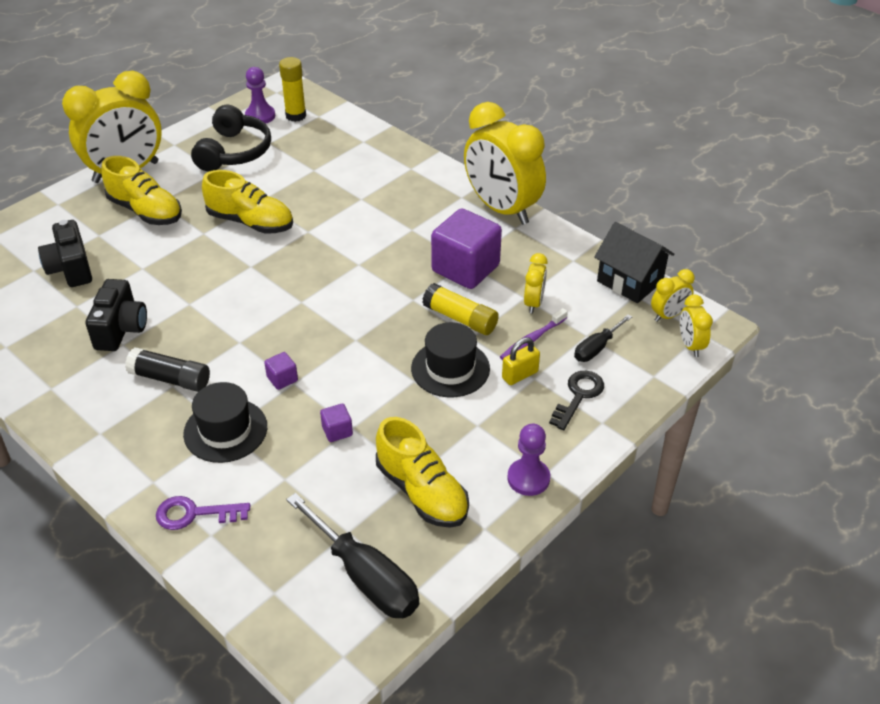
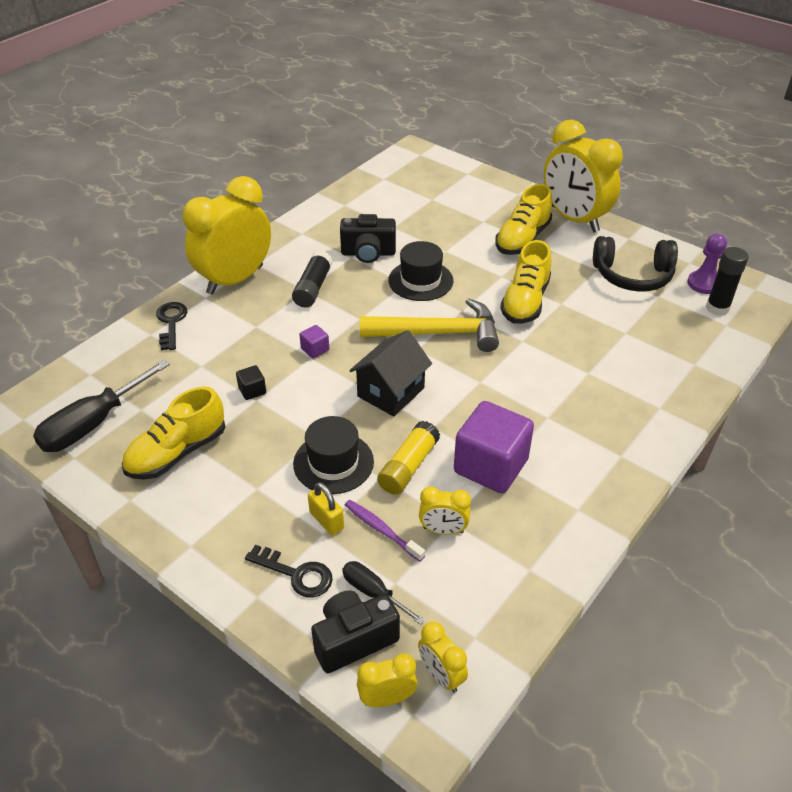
camera: 85 degrees right, 0 degrees up
black camera [38,220,92,287] -> black camera moved to [311,590,400,673]
purple key [156,496,250,530] -> black key [156,302,187,350]
black hat [183,382,267,463] -> black hat moved to [389,241,453,301]
yellow glue stick [279,57,306,122] -> black glue stick [706,247,748,316]
purple cube [320,404,353,442] -> black cube [236,365,266,400]
yellow clock [464,102,546,225] -> yellow clock moved to [183,176,271,295]
purple pawn [507,424,550,496] -> none
black house [594,222,675,303] -> black house moved to [349,330,432,417]
none -> yellow hammer [360,298,499,352]

